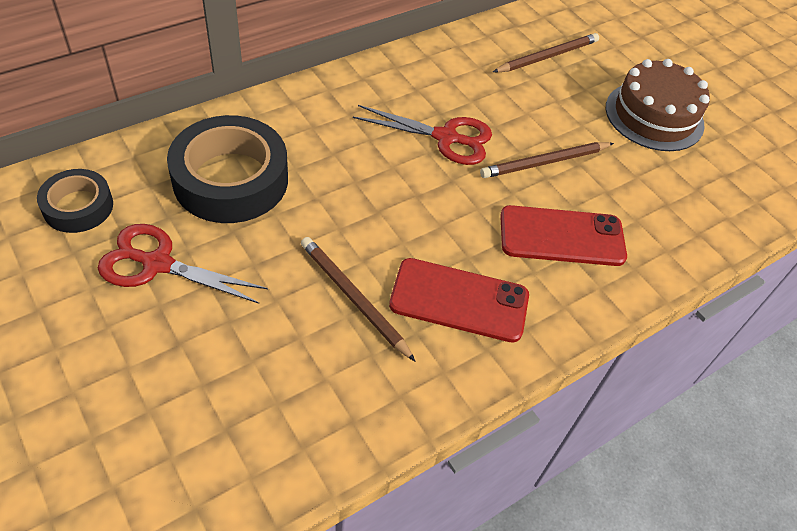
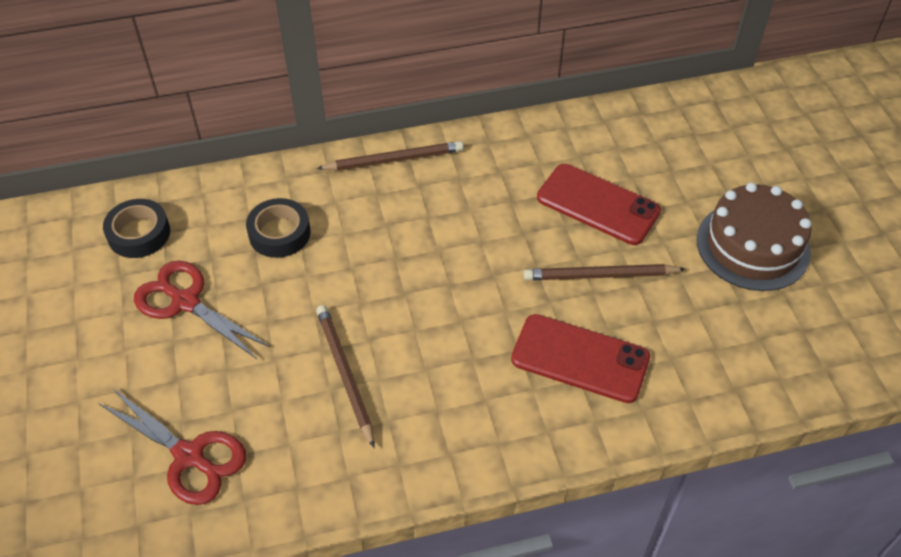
camera: 25 degrees right, 0 degrees up
black tape [167,115,288,223] -> black tape [246,198,311,258], size x0.56
red scissors [353,105,492,165] -> red scissors moved to [98,388,246,505]
red phone [389,258,529,343] -> red phone moved to [537,164,661,245]
brown pencil [493,33,599,72] -> brown pencil moved to [317,141,464,171]

